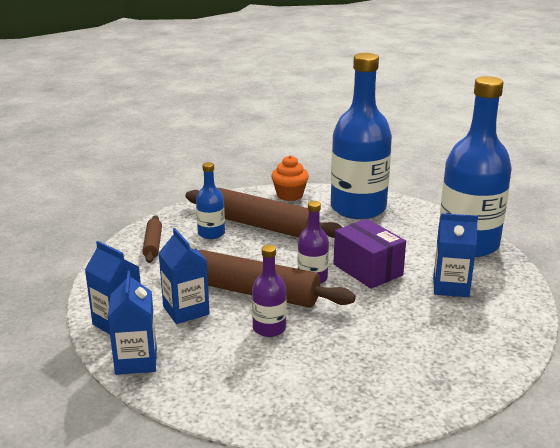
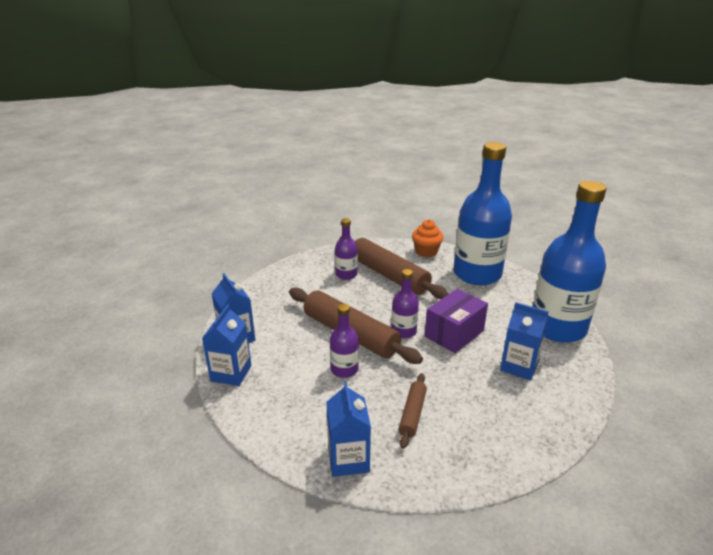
camera: 20 degrees right, 5 degrees up
brown rolling pin [142,215,162,263] -> brown rolling pin moved to [399,373,427,449]
blue carton [159,228,210,324] -> blue carton moved to [326,382,371,477]
blue bottle [196,162,225,239] -> purple bottle [335,218,358,280]
purple box [334,219,406,289] -> purple box turned 60 degrees clockwise [425,289,488,353]

